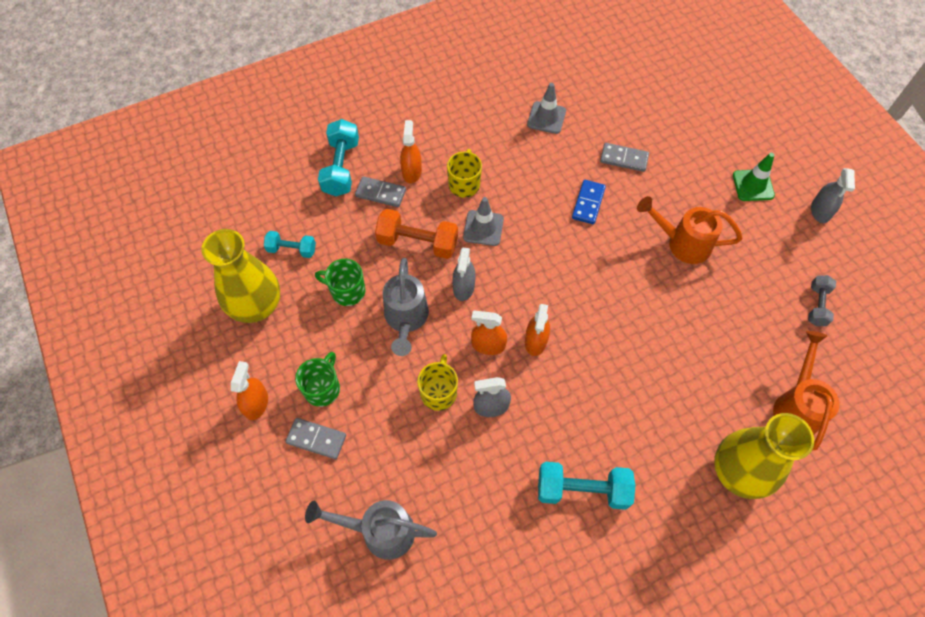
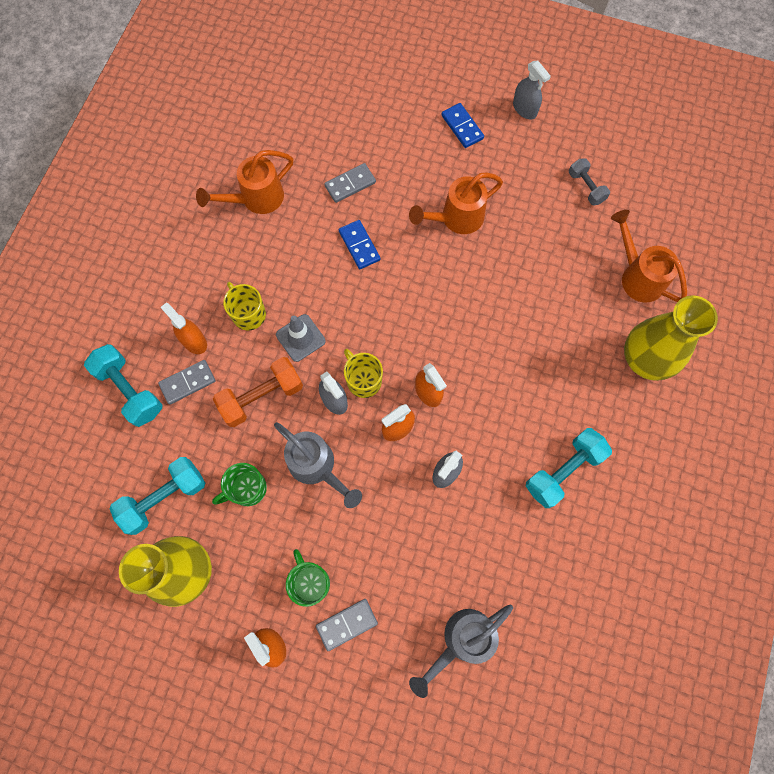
camera: 45 degrees left, 10 degrees up
turquoise dumbbell [264,231,316,258] -> turquoise dumbbell [110,457,205,535], size x1.64
yellow mug [417,354,458,411] -> yellow mug moved to [344,349,383,398]
grey traffic cone [527,83,566,134] -> orange watering can [196,150,293,214]
green traffic cone [733,153,775,201] -> blue domino [441,103,484,148]

